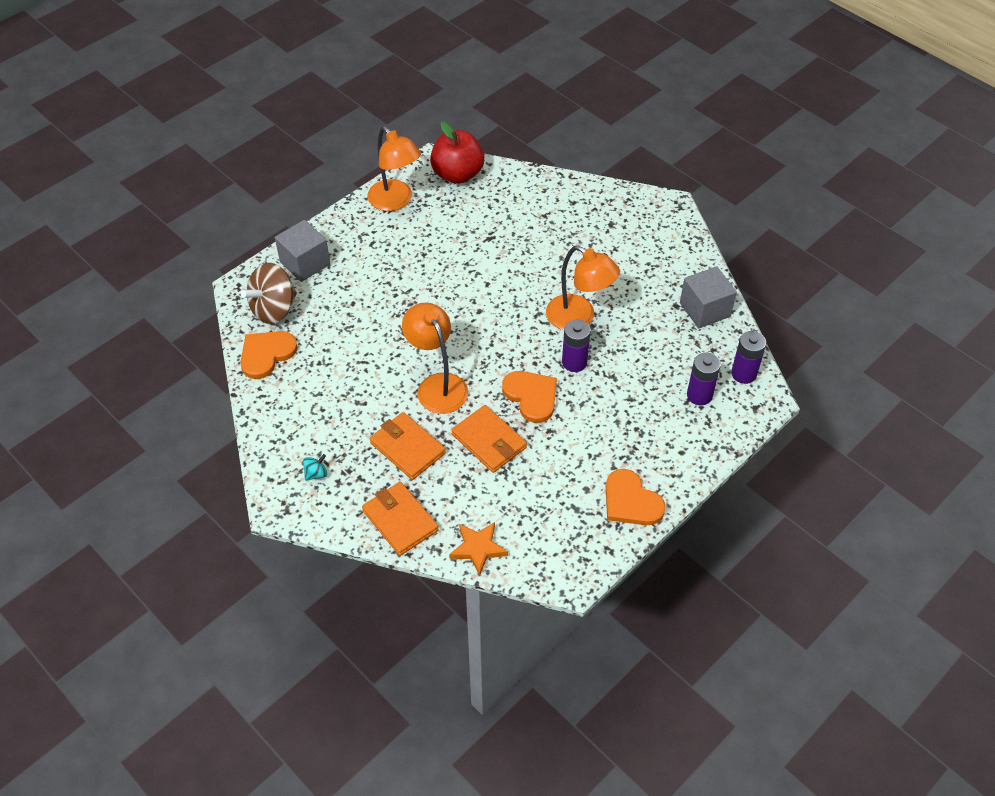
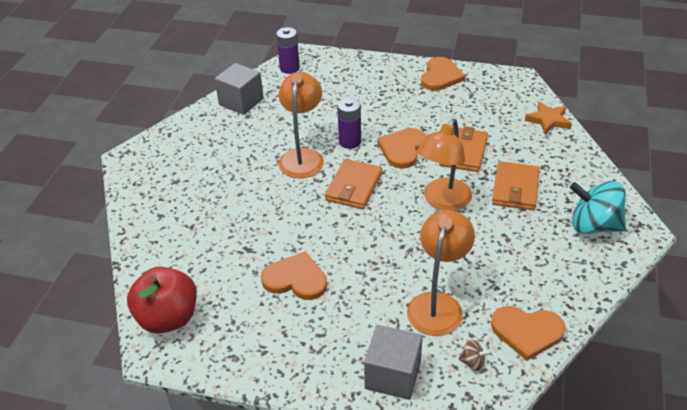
camera: 120 degrees left, 10 degrees down
brown spinning top [241,263,297,324] -> brown spinning top [458,340,491,371], size x0.42
turquoise spinning top [303,454,327,481] -> turquoise spinning top [570,181,626,234], size x2.35
orange wallet [362,482,439,556] -> orange wallet moved to [325,159,382,209]
orange lamp [367,126,421,211] -> orange lamp moved to [407,210,475,336]
purple battery [687,353,721,405] -> none
none -> orange heart [261,252,327,300]

